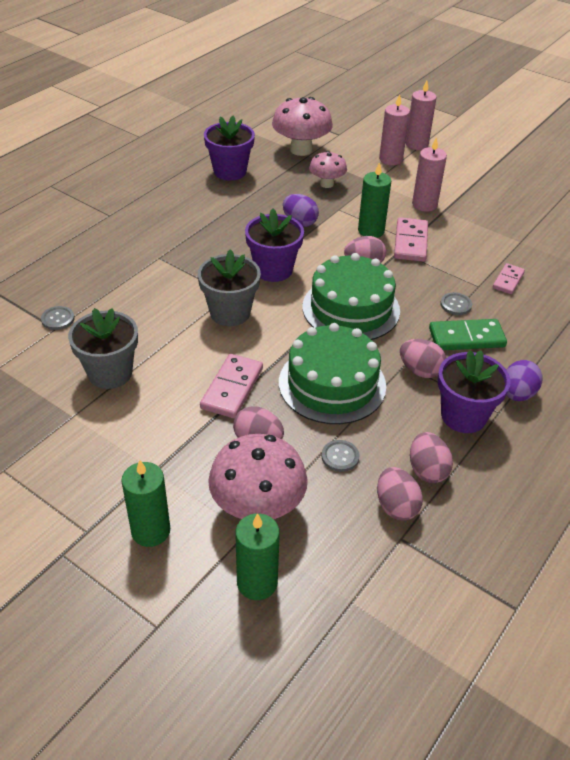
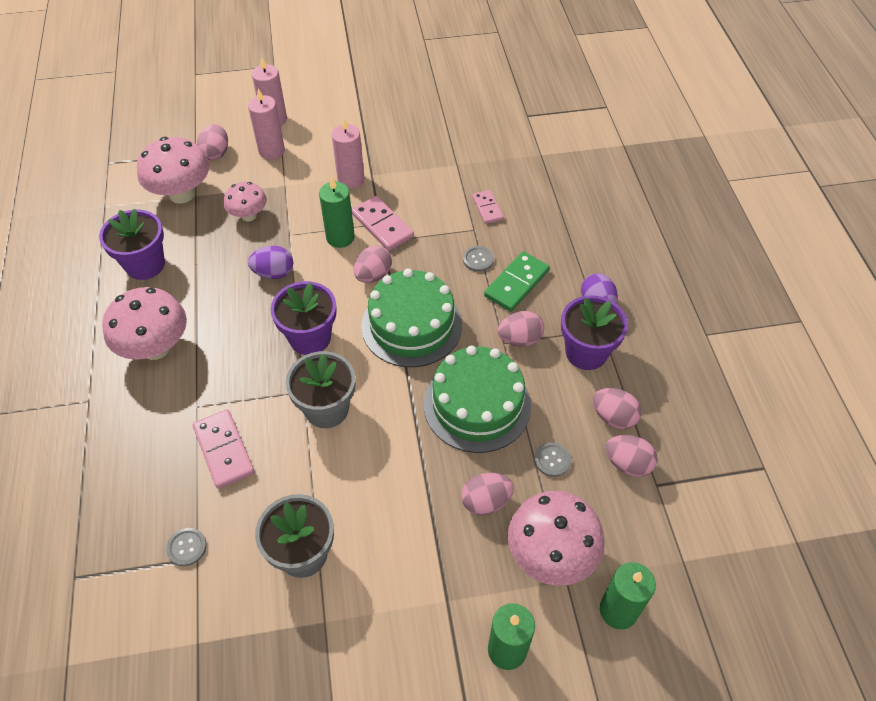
camera: 45 degrees left, 10 degrees up
pink domino [200,354,263,418] -> pink domino moved to [193,409,254,489]
none -> pink mushroom [102,287,187,360]
none -> pink egg [197,124,228,160]

